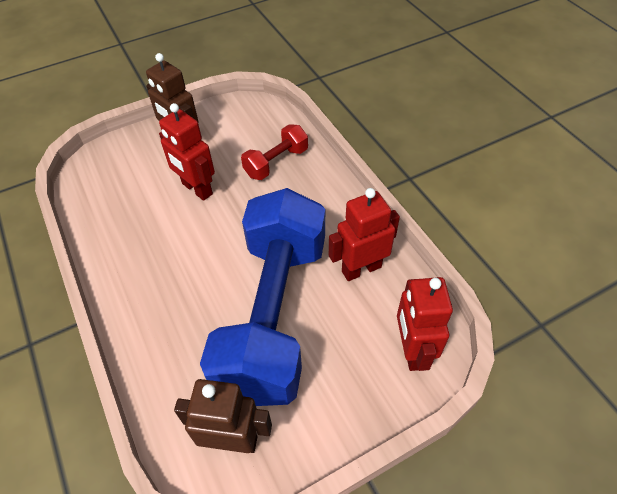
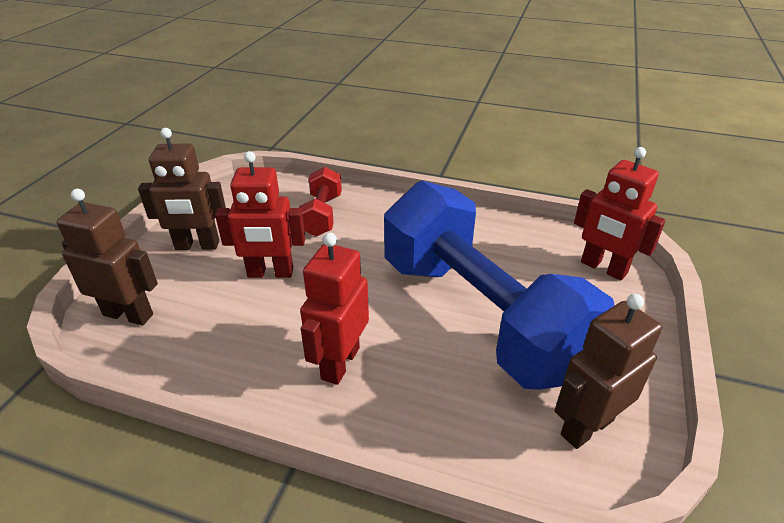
camera: 45 degrees left, 15 degrees down
red robot [329,188,400,281] -> red robot moved to [300,233,369,385]
none -> brown robot [57,189,158,325]

